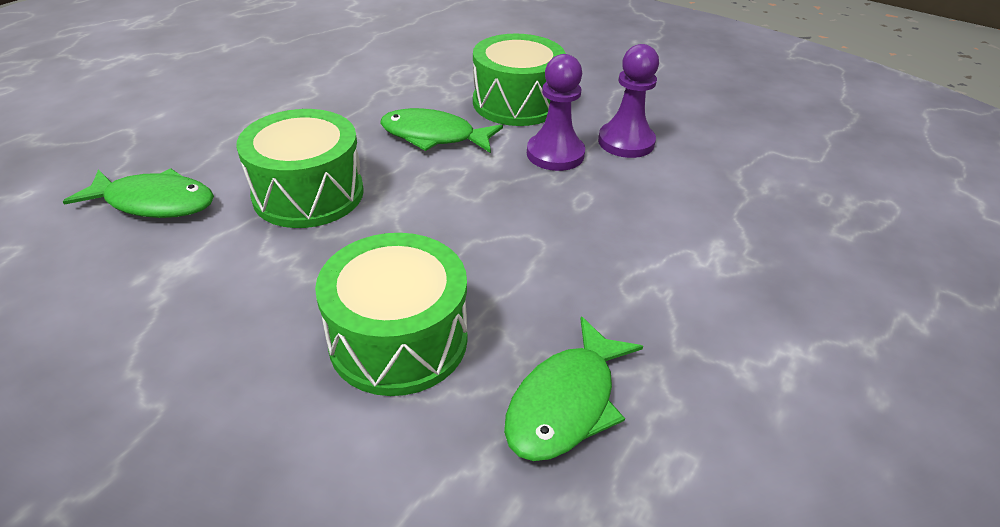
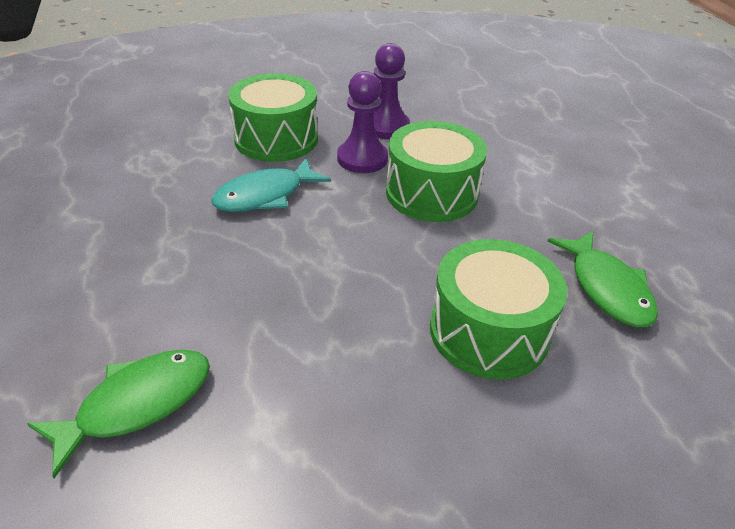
camera: 50 degrees left, 0 degrees up
green drum [236,109,364,228] -> green drum moved to [386,121,487,222]
green fish [380,108,503,153] -> turquoise fish [211,158,331,212]

